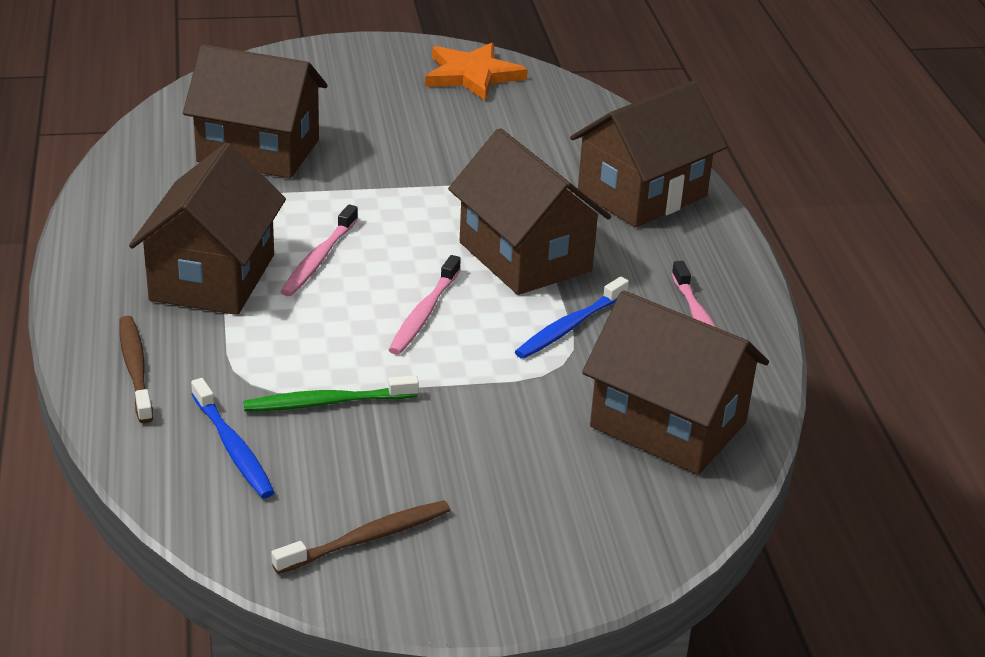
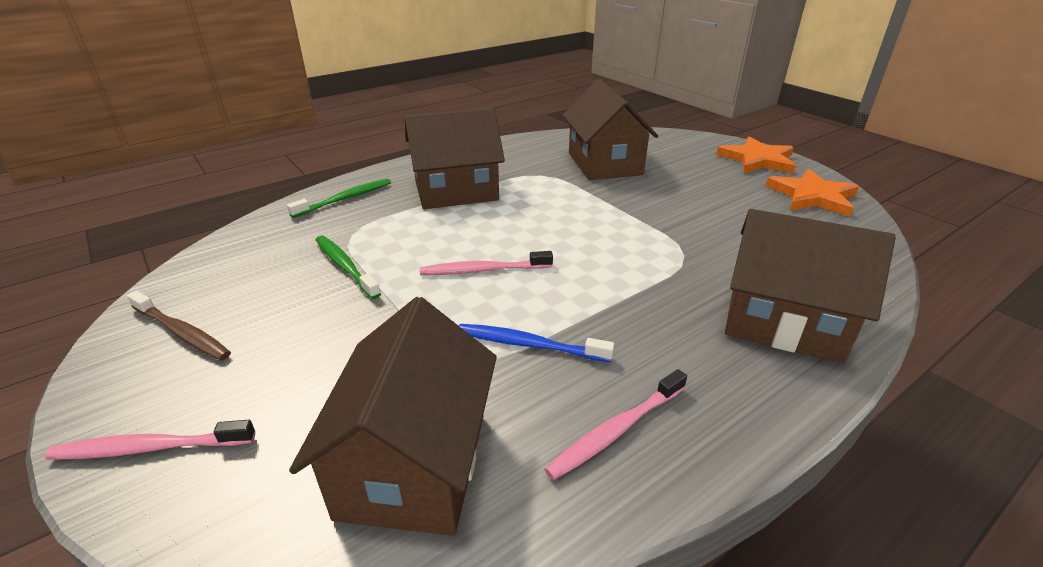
camera: 65 degrees right, 0 degrees up
brown toothbrush [119,316,153,423] -> green toothbrush [287,179,391,218]
blue toothbrush [191,378,274,498] -> none
pink toothbrush [280,204,358,296] -> pink toothbrush moved to [45,420,255,460]
brown house [448,128,611,295] -> none
none -> orange star [716,136,796,174]

